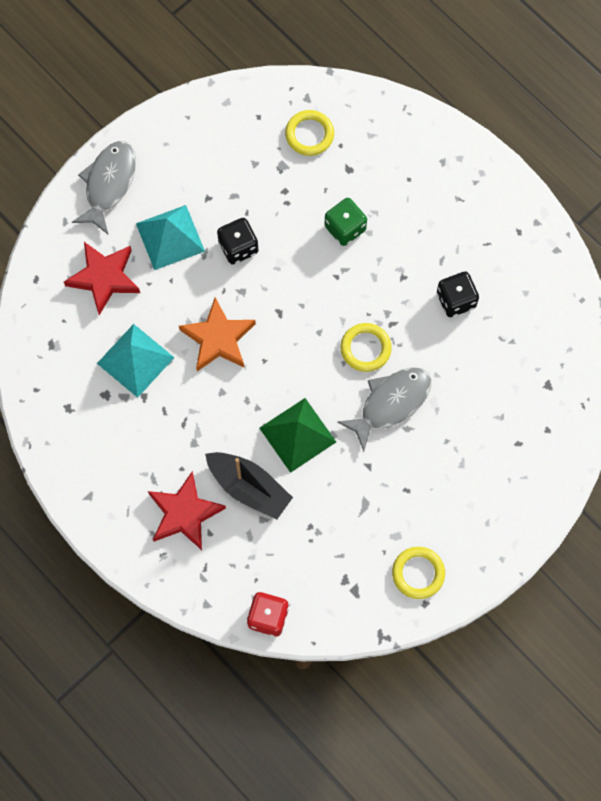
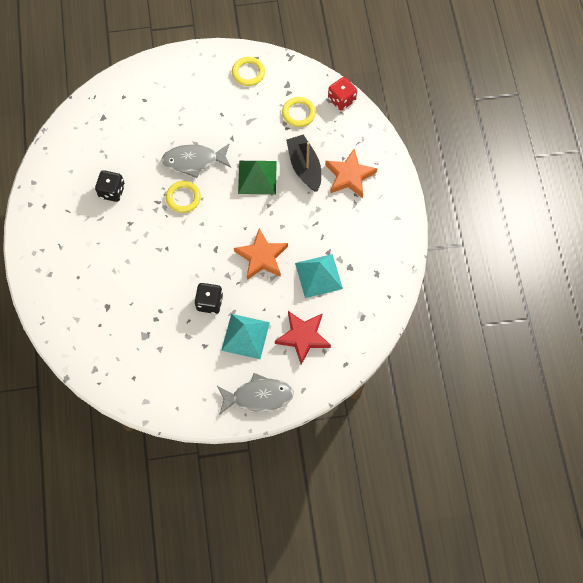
camera: 145 degrees left, 5 degrees down
grey fish [72,141,136,234] -> grey fish turned 150 degrees counterclockwise [217,373,294,415]
red star [148,471,226,550] -> orange star [325,149,378,198]
yellow ring [285,110,334,156] -> yellow ring moved to [282,97,316,127]
green dice [325,198,367,246] -> none

